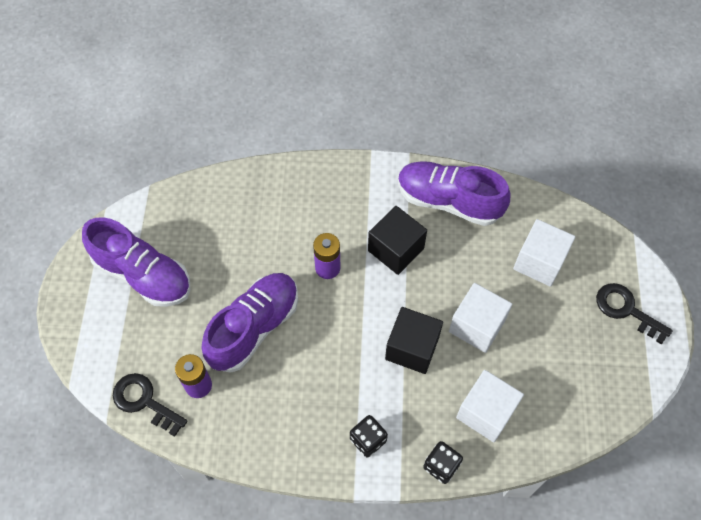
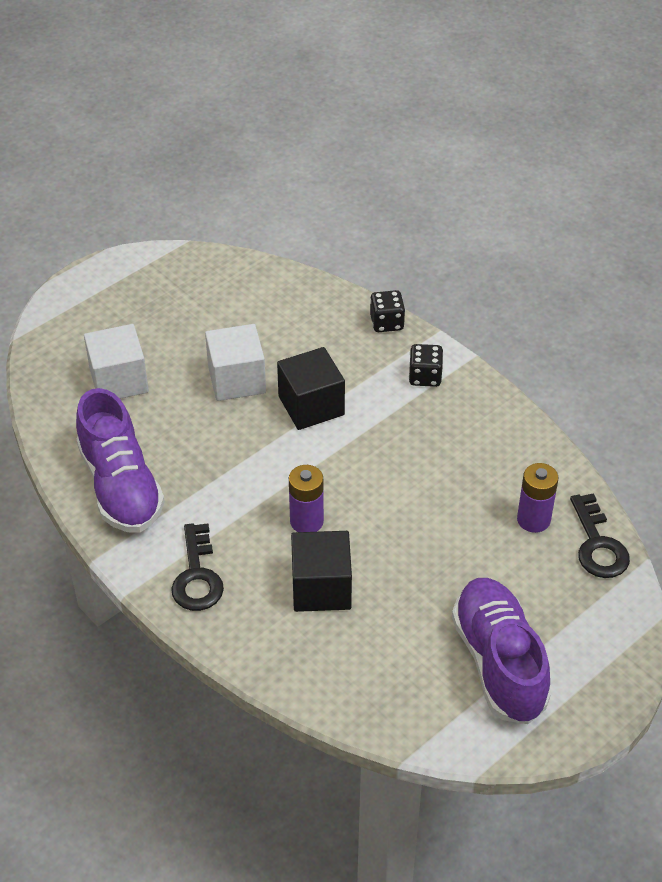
camera: 135 degrees left, 15 degrees down
purple shoe [202,273,298,373] -> none
black cube [368,206,427,275] -> black cube moved to [291,531,352,612]
white cube [456,370,524,442] -> none
black key [596,283,673,345] -> black key moved to [171,523,224,611]

